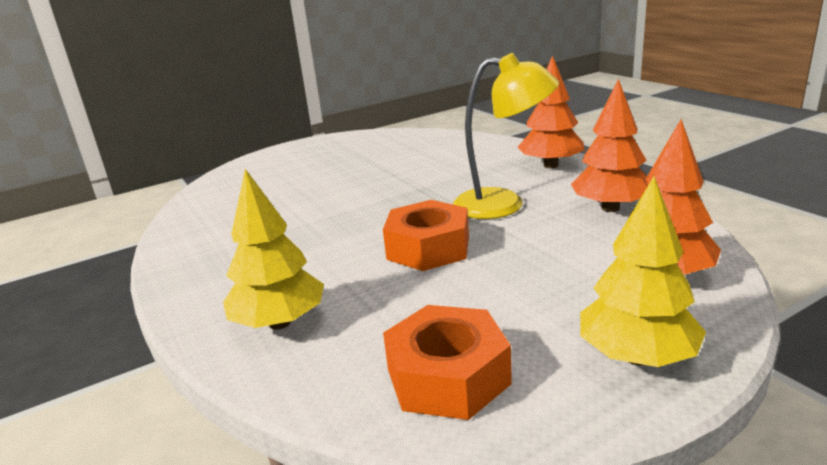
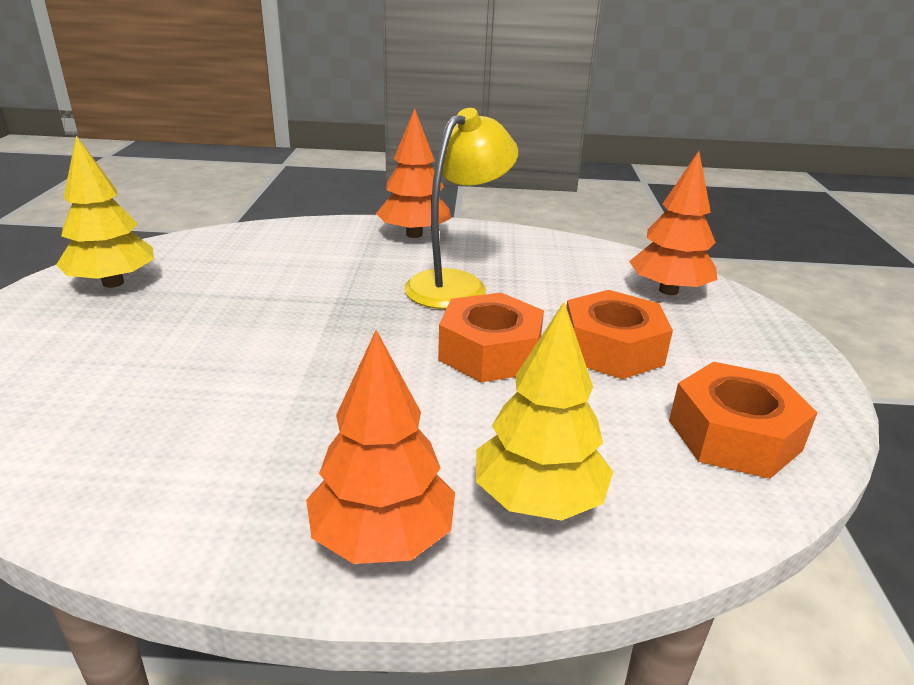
camera: 60 degrees left, 5 degrees up
orange tree [571,79,648,212] -> orange tree moved to [306,330,455,564]
yellow tree [580,176,706,367] -> yellow tree moved to [56,136,154,288]
none -> orange nut [566,290,673,379]

